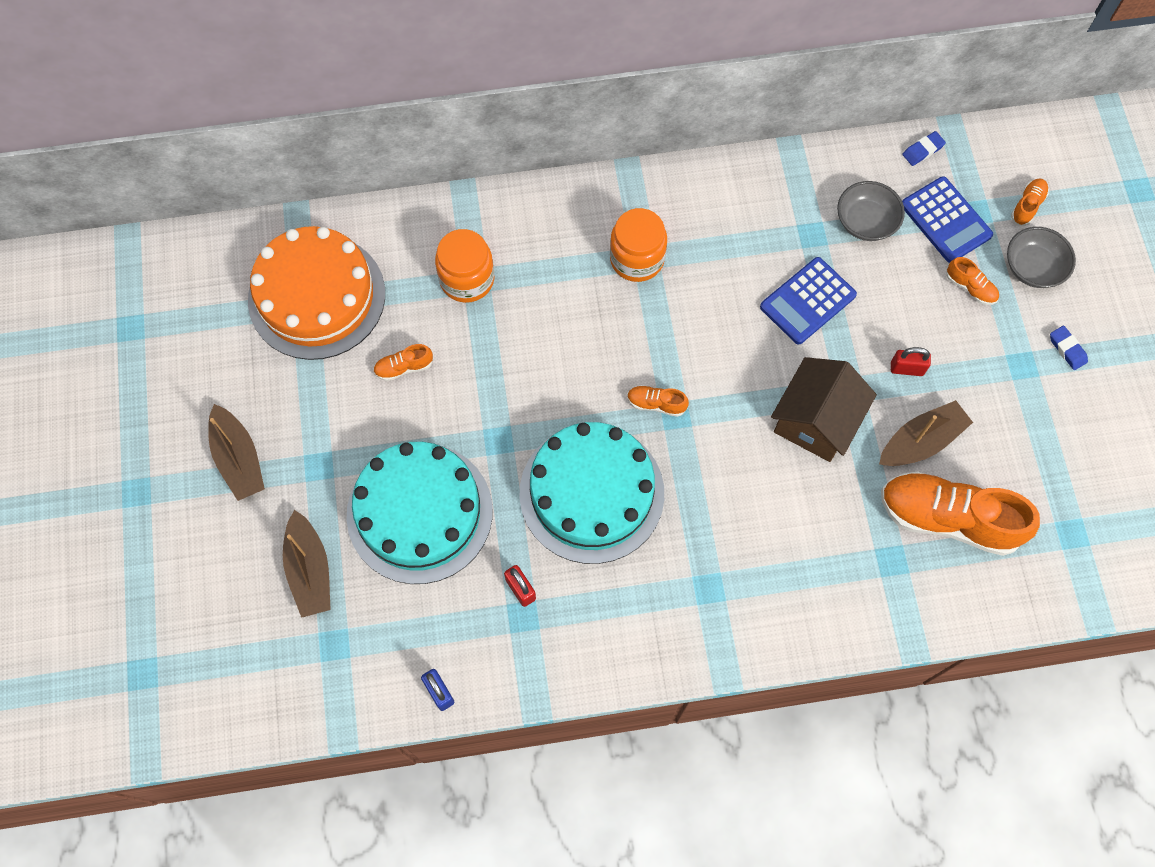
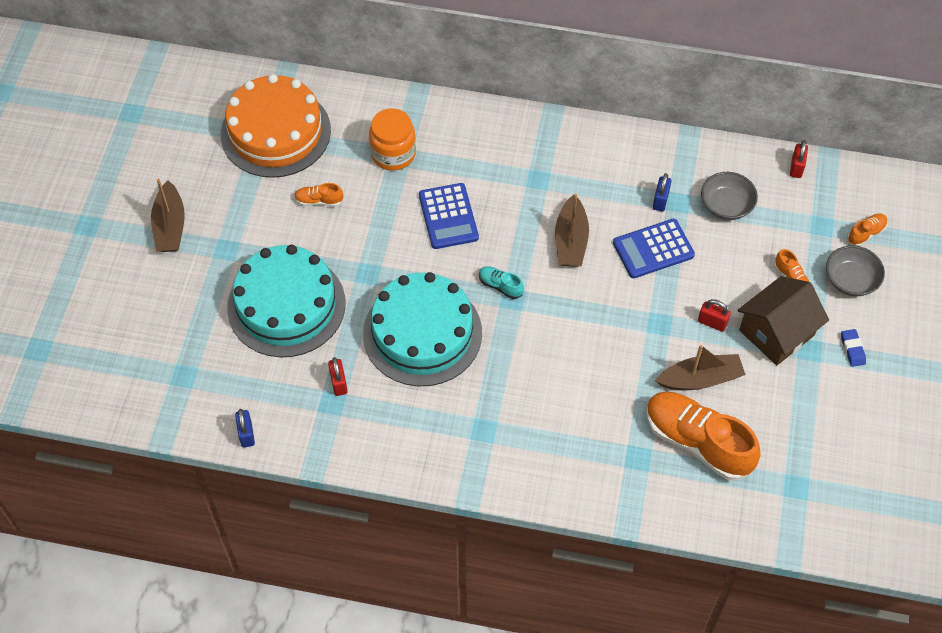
camera: 20 degrees right, 10 degrees down
brown boat [283,510,331,618] -> brown boat moved to [555,193,589,267]
orange jar [610,208,667,282] -> none
orange shoe [627,385,689,417] -> turquoise shoe [479,266,524,299]
brown house [771,357,877,462] -> brown house moved to [738,276,829,366]
blue eraser [902,131,946,166] -> red padlock [790,140,808,178]
blue calculator [902,176,993,263] -> blue calculator moved to [419,183,479,249]
none -> blue padlock [653,173,671,211]

